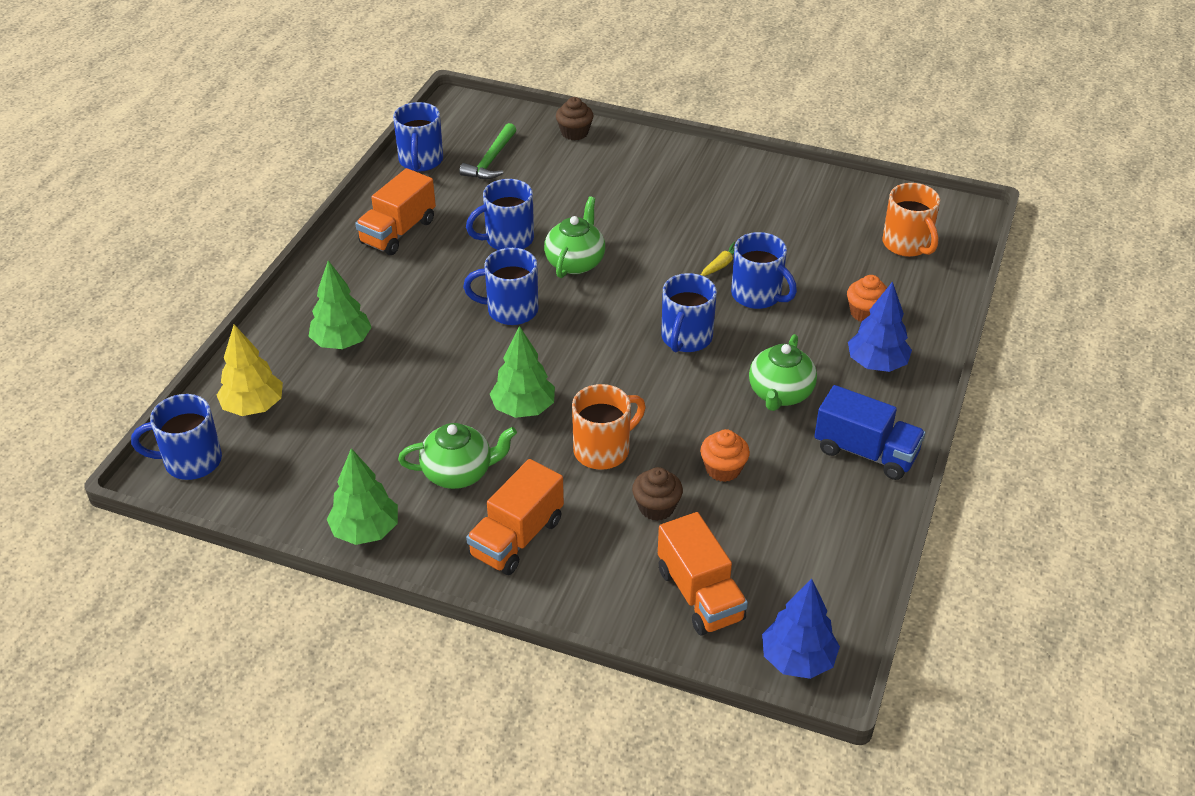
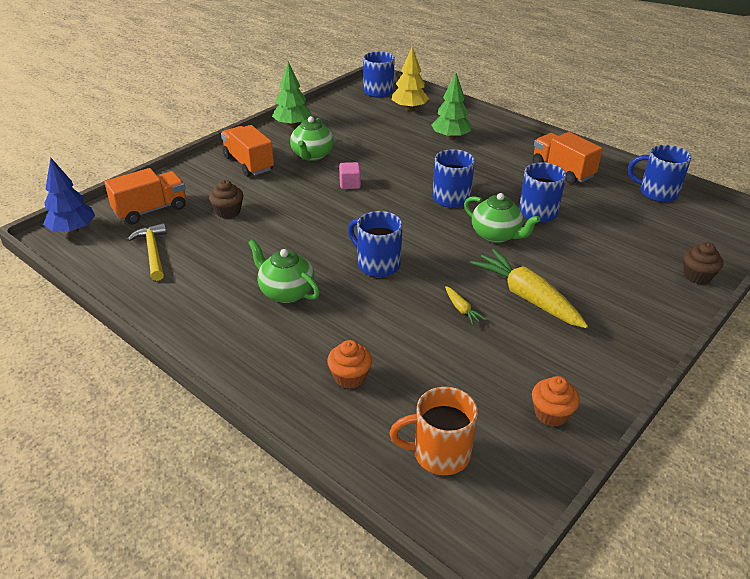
camera: 110 degrees right, 5 degrees down
green hammer [459,123,516,179] -> none
green tree [490,326,555,418] -> pink cube [339,162,361,189]
orange mug [572,384,646,470] -> none
orange truck [658,512,748,636] -> orange truck turned 150 degrees clockwise [104,168,186,224]
orange cupcake [700,429,750,482] -> orange cupcake moved to [532,376,580,427]
blue mug [731,232,797,309] -> none
blue truck [814,385,926,480] -> none
blue tree [848,281,912,372] -> none
none -> yellow hammer [127,223,167,281]
none -> yellow carrot [470,249,588,328]

